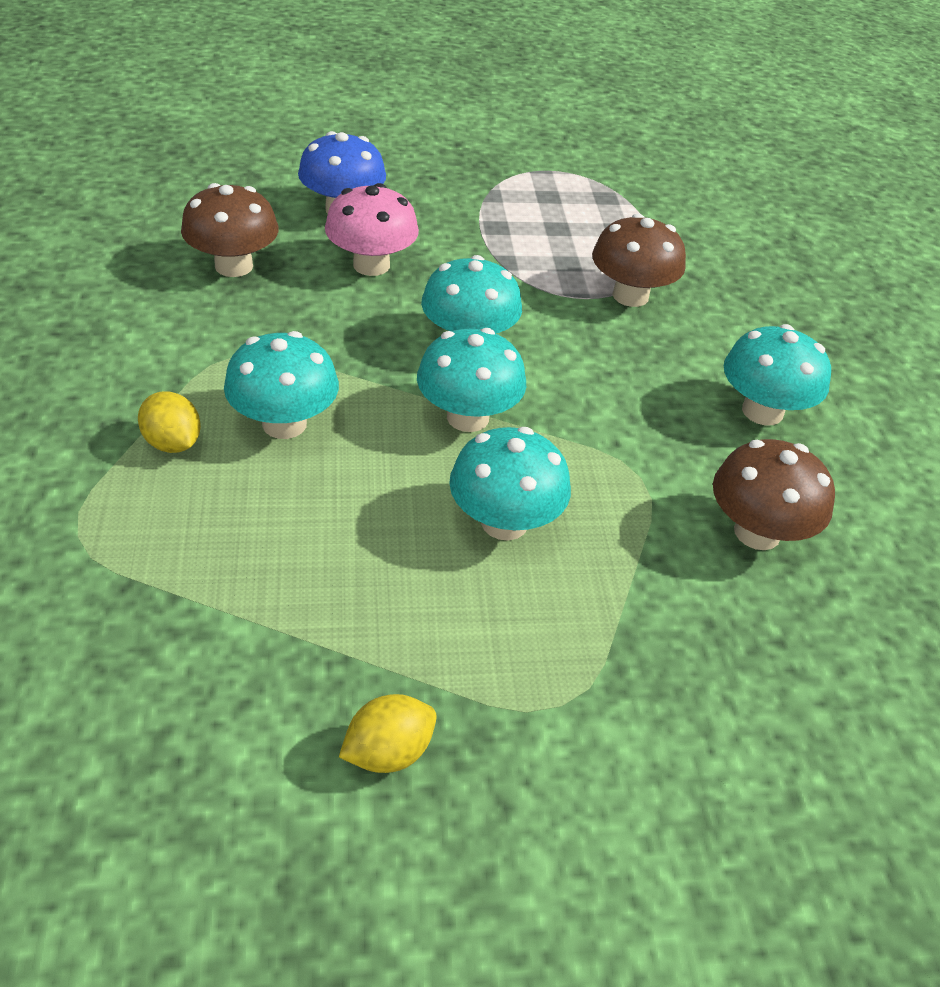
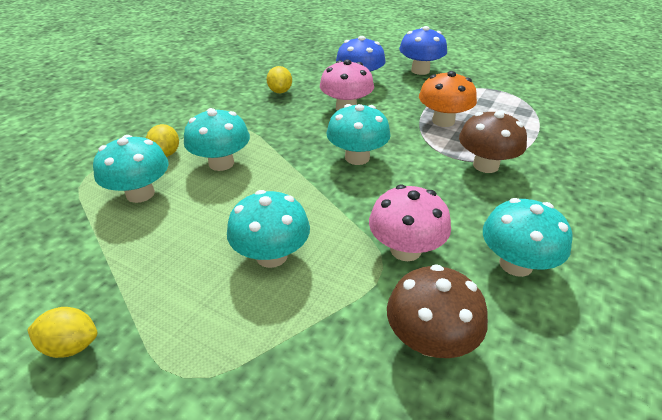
camera: 40 degrees right, 5 degrees down
brown mushroom [181,183,278,277] -> yellow lemon [267,66,292,93]
turquoise mushroom [417,328,526,432] -> turquoise mushroom moved to [93,135,168,203]
none -> pink mushroom [369,185,451,261]
none -> blue mushroom [399,26,447,75]
none -> orange mushroom [419,71,477,127]

